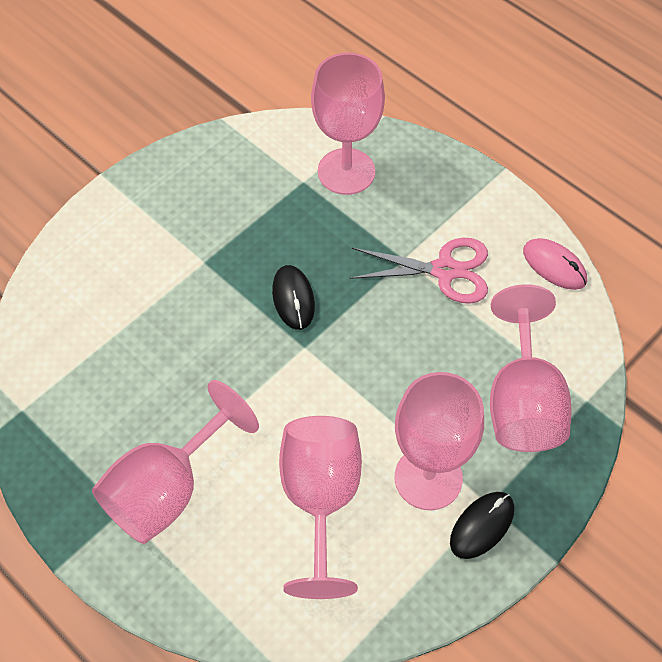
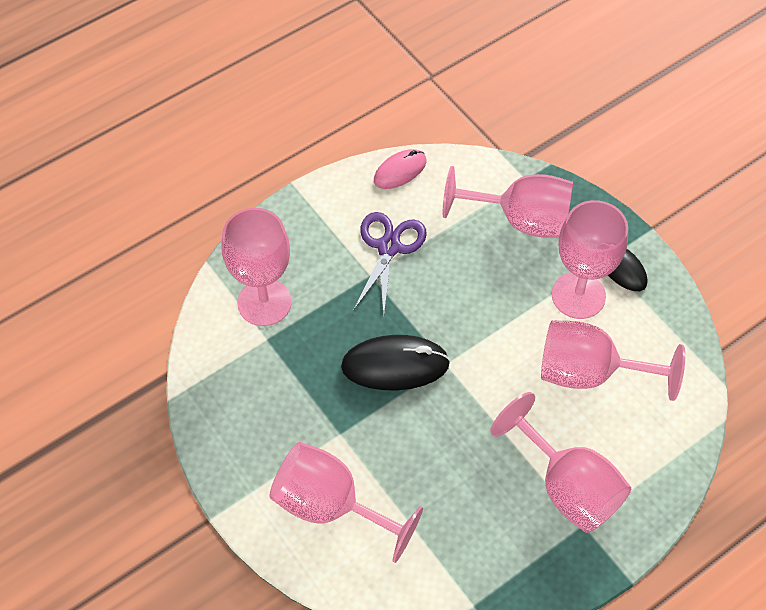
camera: 80 degrees left, 0 degrees up
black mouse [272,265,315,330] -> black mouse [341,335,450,390], size x1.60
pink scissors [350,238,488,304] -> purple scissors [353,212,427,316]
none -> pink goblet [269,442,423,563]

